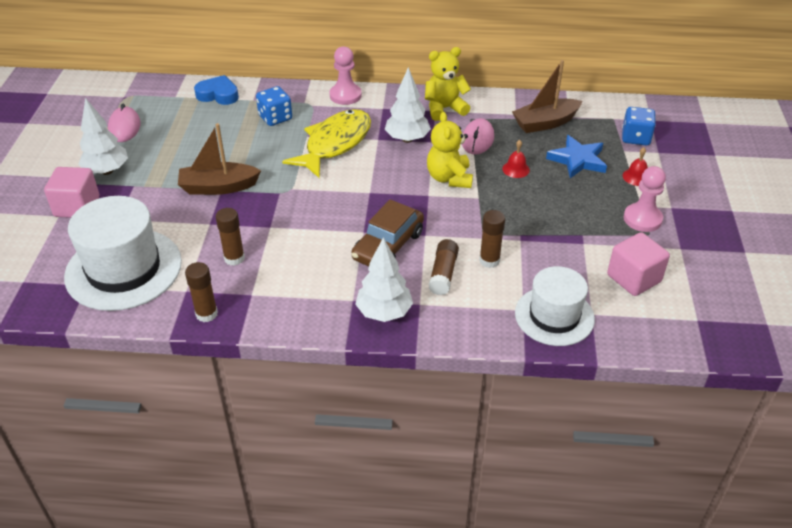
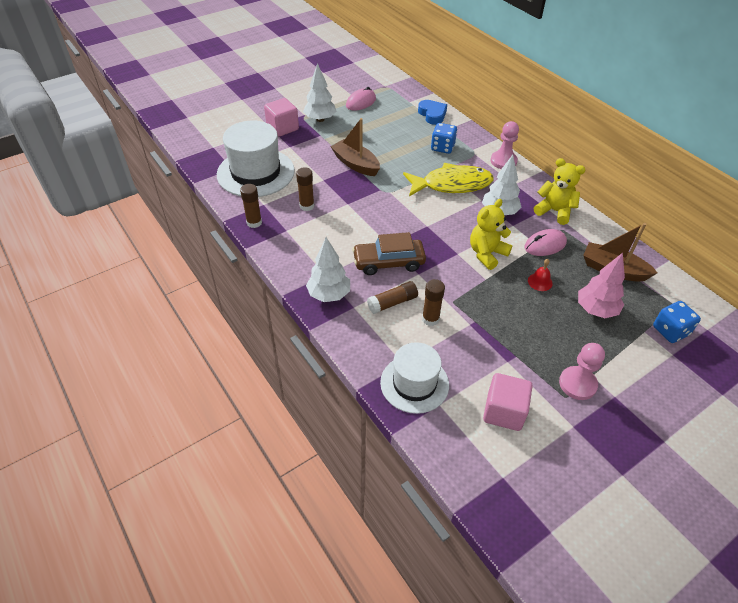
camera: 50 degrees right, 5 degrees up
blue star [546,135,607,178] -> pink tree [578,253,625,318]
red bell [623,147,648,186] -> none

